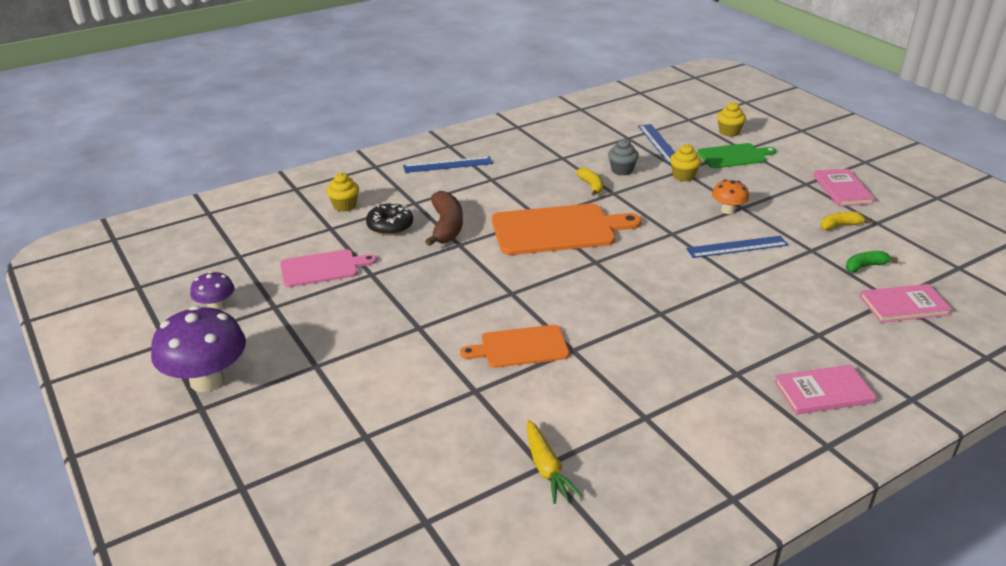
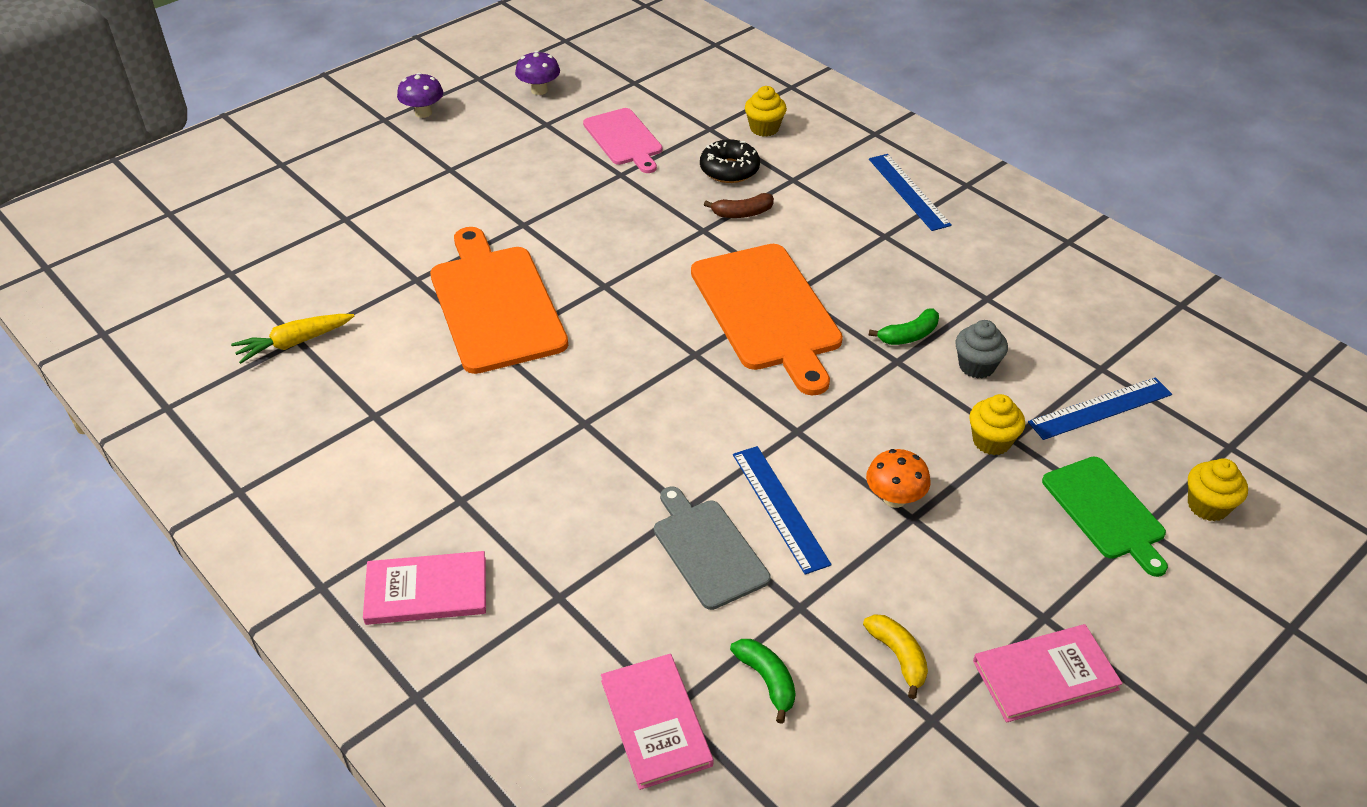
camera: 80 degrees right, 10 degrees up
purple mushroom [151,306,246,392] -> purple mushroom [397,73,443,118], size x0.53
brown banana [425,191,463,246] -> brown banana [704,193,774,218], size x0.58
orange cutting board [460,325,569,368] -> orange cutting board [430,227,568,374], size x1.67
yellow banana [576,168,603,196] -> green banana [868,309,939,345]
pink book [774,365,876,415] -> pink book turned 75 degrees counterclockwise [363,551,486,625]
none -> grey cutting board [654,486,771,610]

